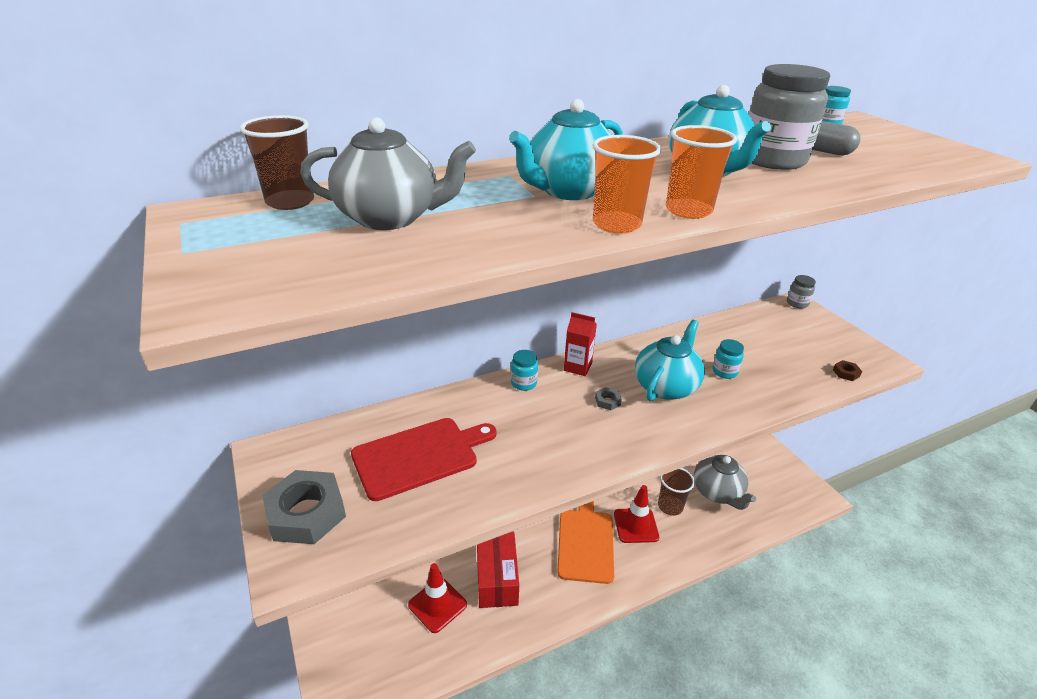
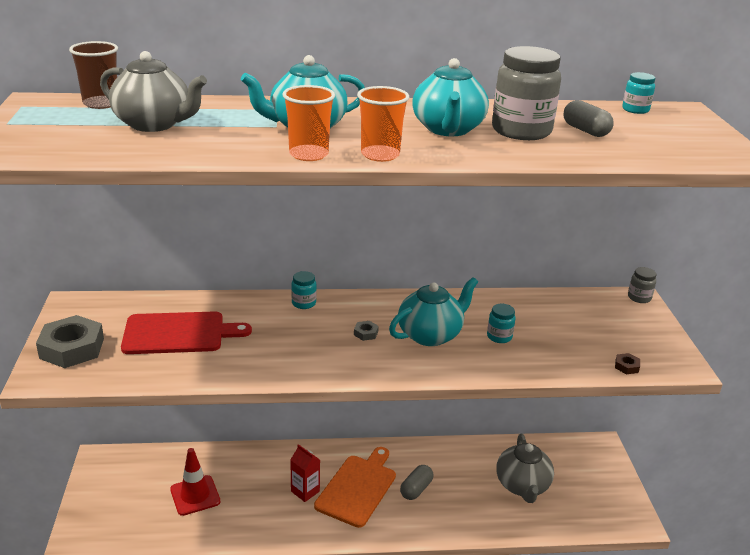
camera: 20 degrees right, 5 degrees down
red box [477,531,519,608] -> none
red carton [564,312,597,376] -> red carton moved to [290,444,320,502]
red traffic cone [614,485,659,543] -> grey capsule [400,465,433,500]
brown cup [658,468,695,516] -> none

